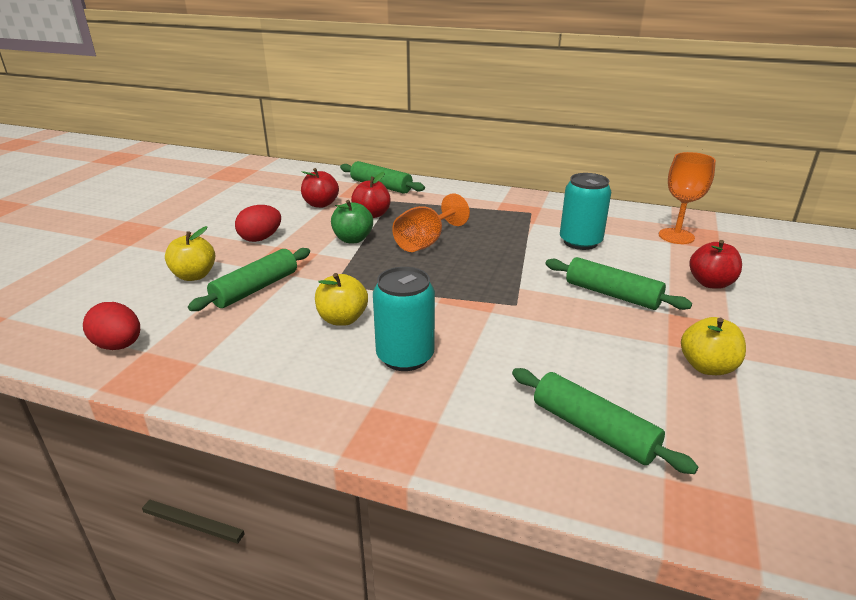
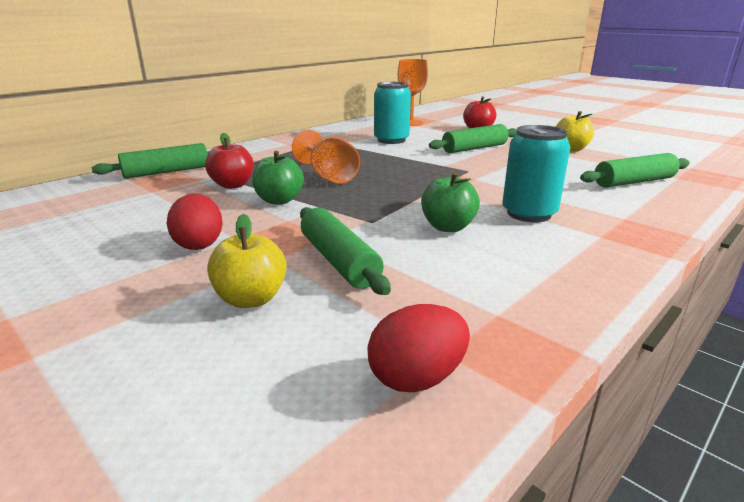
camera: 65 degrees left, 5 degrees down
red apple [301,168,339,208] -> none
yellow apple [315,273,368,326] -> green apple [421,172,480,232]

